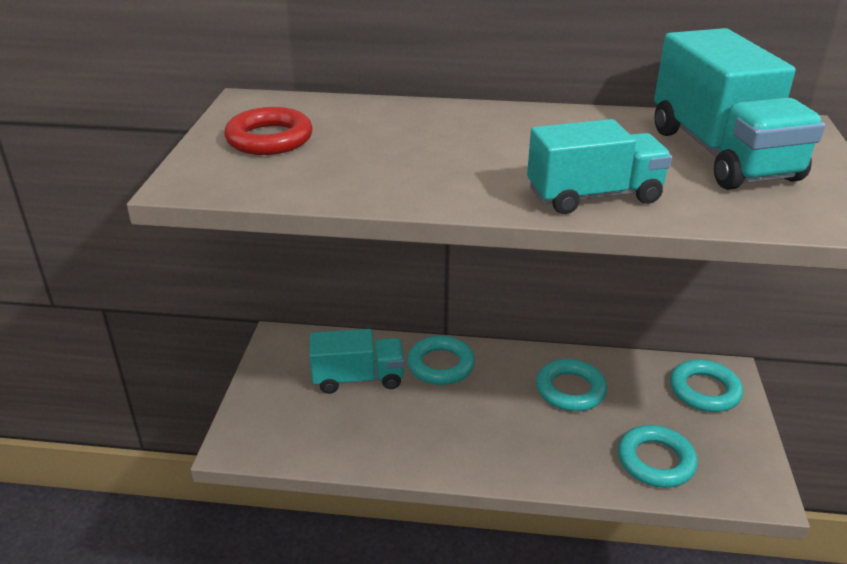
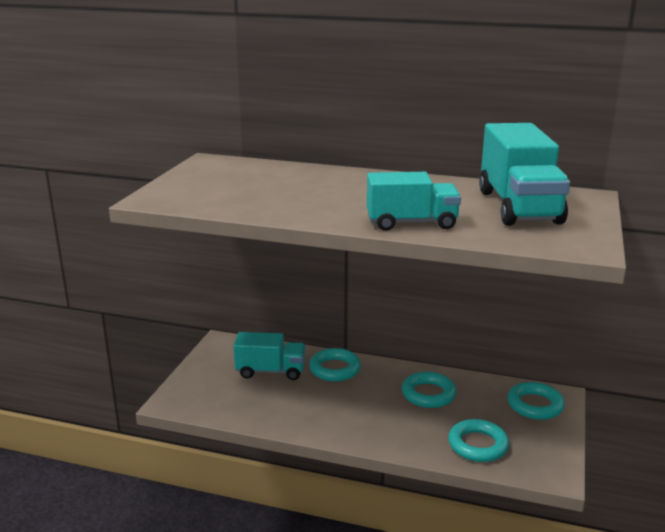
camera: 10 degrees right, 10 degrees down
red ring [224,107,313,155] -> none

